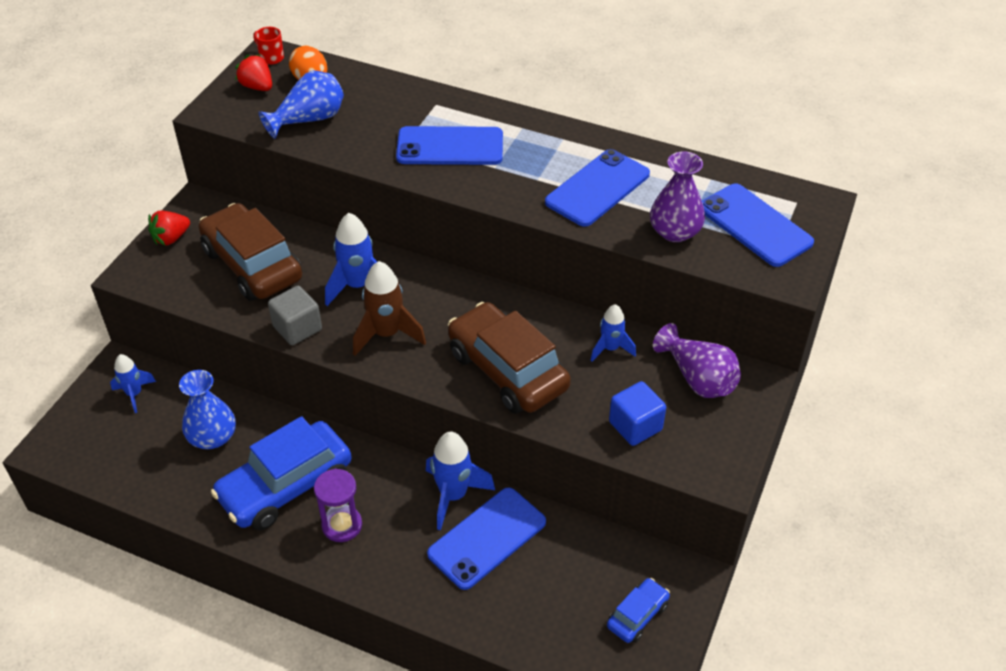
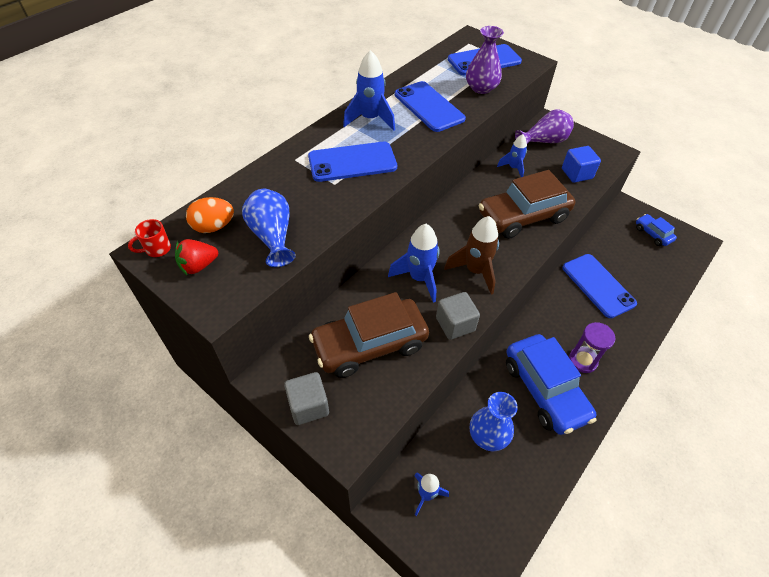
camera: 75 degrees left, 5 degrees up
red strawberry [148,210,190,246] -> grey cube [284,372,329,425]
blue phone [396,126,503,165] -> blue phone turned 60 degrees clockwise [308,142,397,182]
blue rocket [426,432,495,531] -> blue rocket moved to [343,50,395,131]

